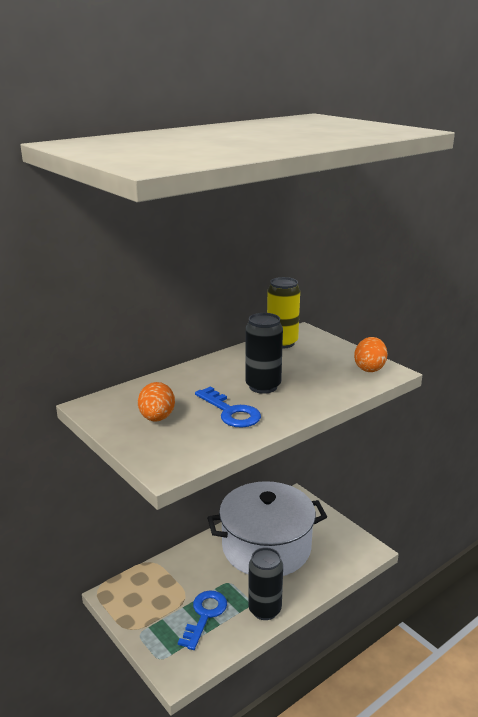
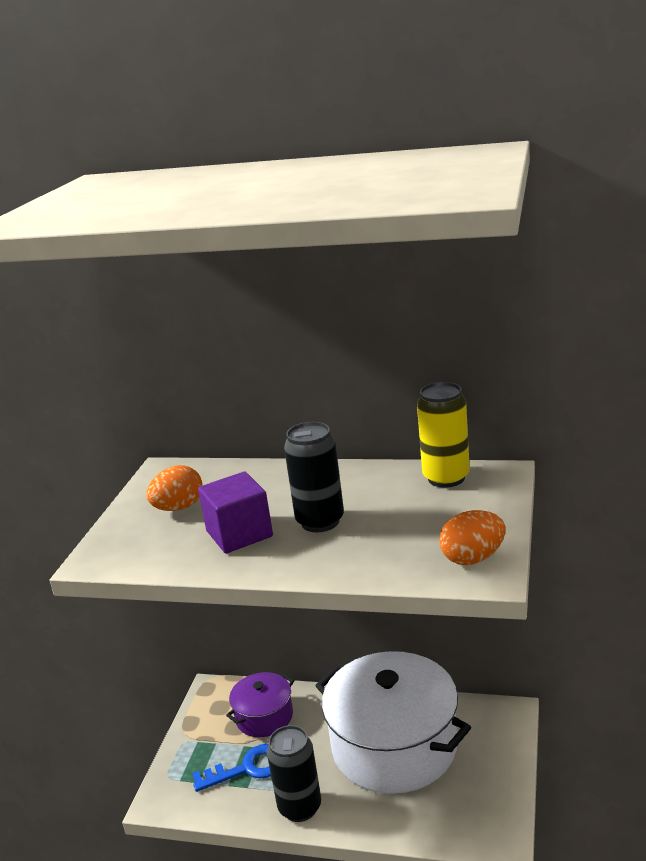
camera: 55 degrees right, 0 degrees up
blue key [195,386,261,428] -> purple cube [198,472,273,553]
none -> purple pot [226,672,294,737]

